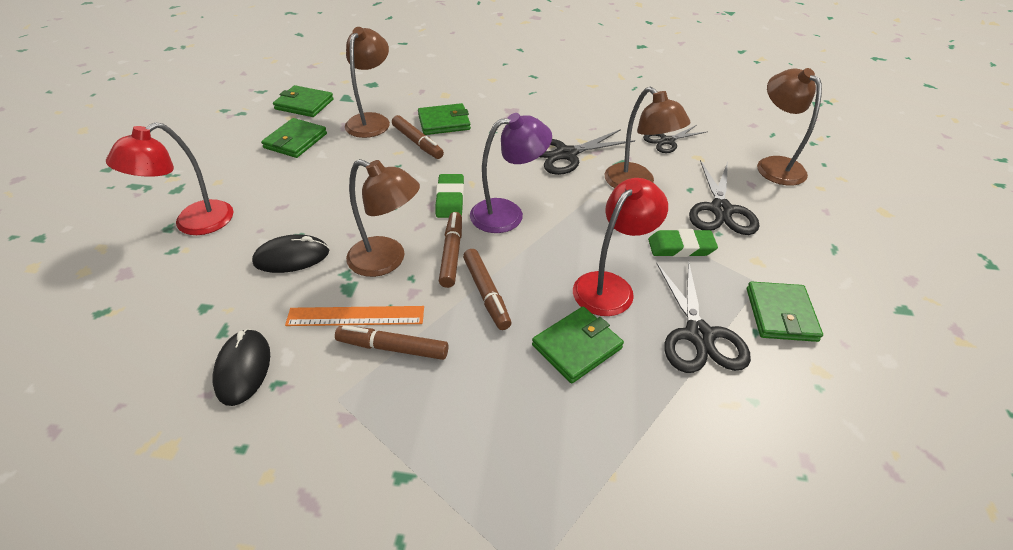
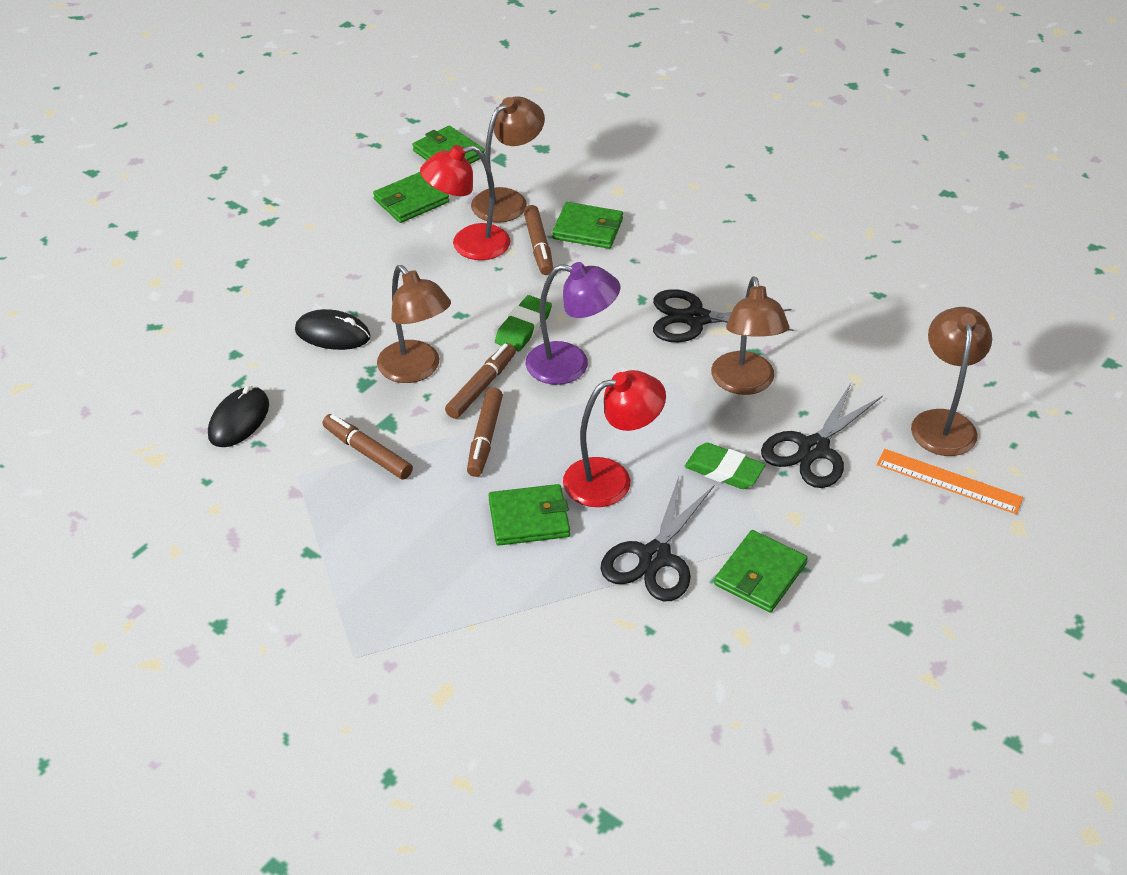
camera: 30 degrees right, 0 degrees up
red lamp [106,122,233,235] -> red lamp moved to [420,145,510,260]
orange ruler [285,306,424,326] -> orange ruler moved to [877,449,1023,514]
black scissors [643,125,708,153] -> none

